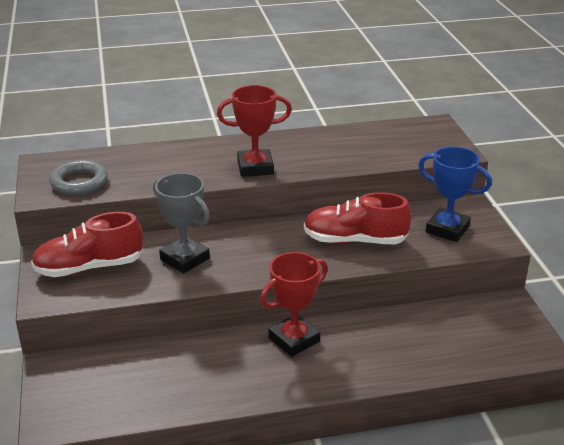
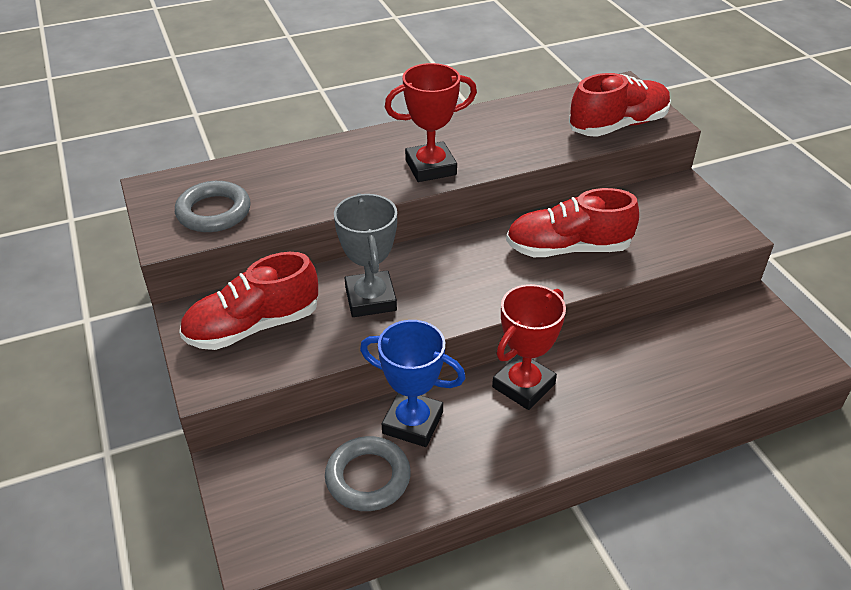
camera: 10 degrees left, 10 degrees up
grey trophy [153,173,210,273] -> grey trophy turned 45 degrees clockwise [334,193,397,317]
blue trophy [418,147,492,242] -> blue trophy moved to [360,320,466,447]
none -> grey ring [325,436,411,511]
none -> red shoe [569,73,671,137]

